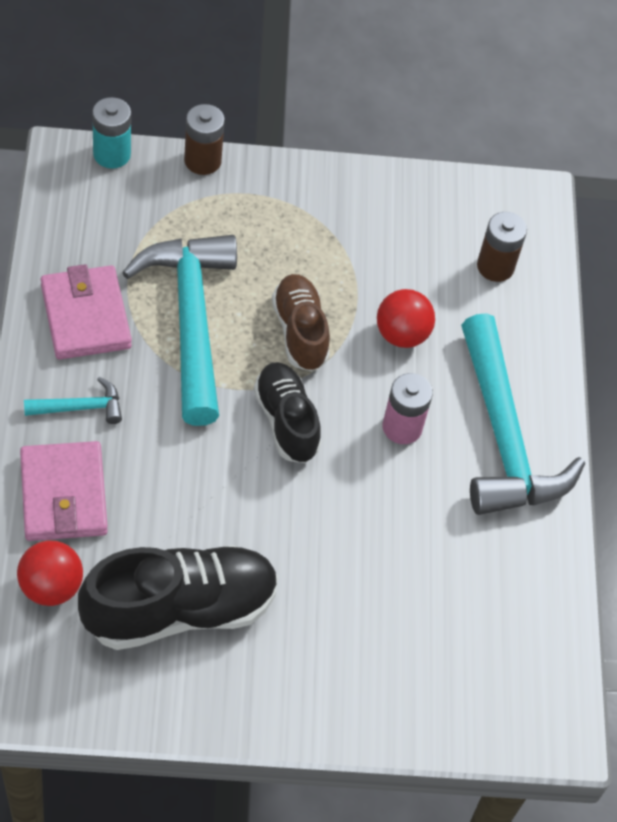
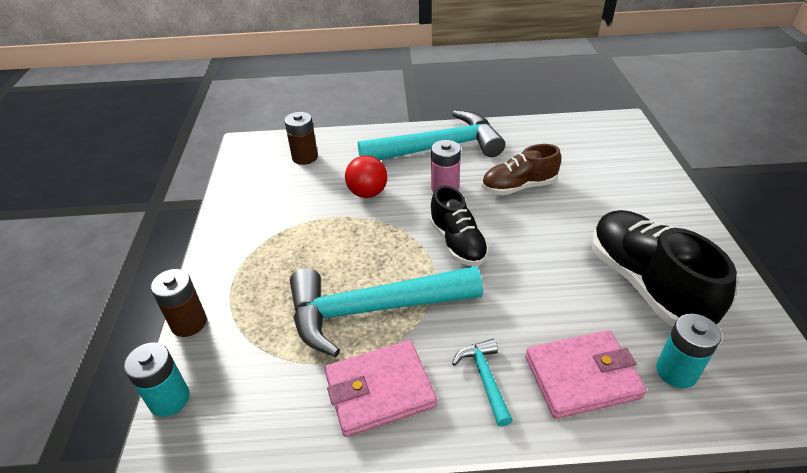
camera: 85 degrees left, 15 degrees down
red ball [17,540,83,606] -> turquoise battery [656,313,722,388]
black shoe [254,362,321,463] -> black shoe turned 90 degrees counterclockwise [429,185,489,266]
brown shoe [272,274,330,371] -> brown shoe moved to [482,144,561,195]

